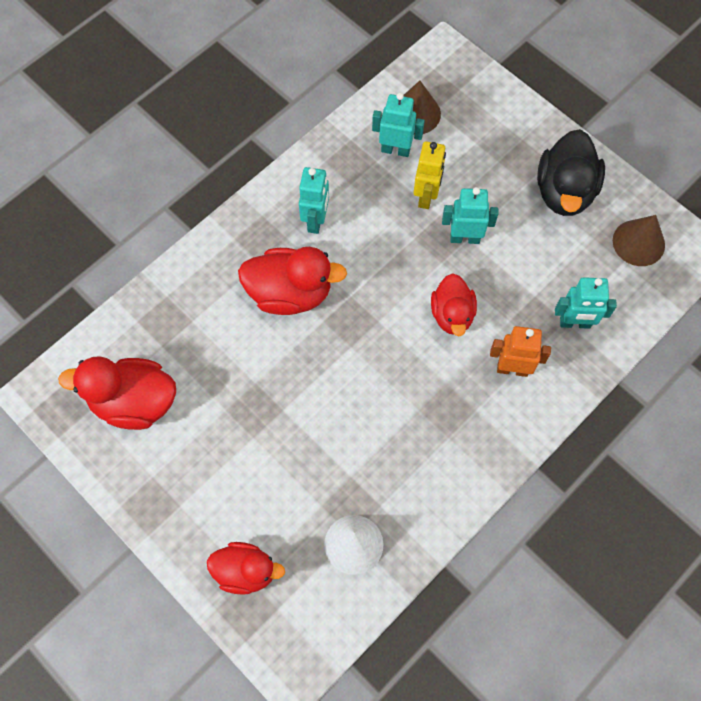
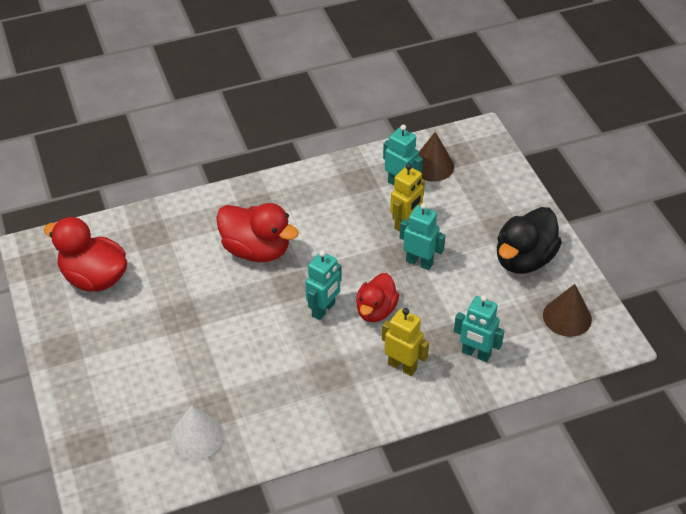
camera: 25 degrees right, 20 degrees down
red duck [207,542,285,595] -> none
turquoise robot [299,167,329,234] -> turquoise robot moved to [305,250,341,320]
orange robot [490,326,551,377] -> yellow robot [382,308,429,376]

